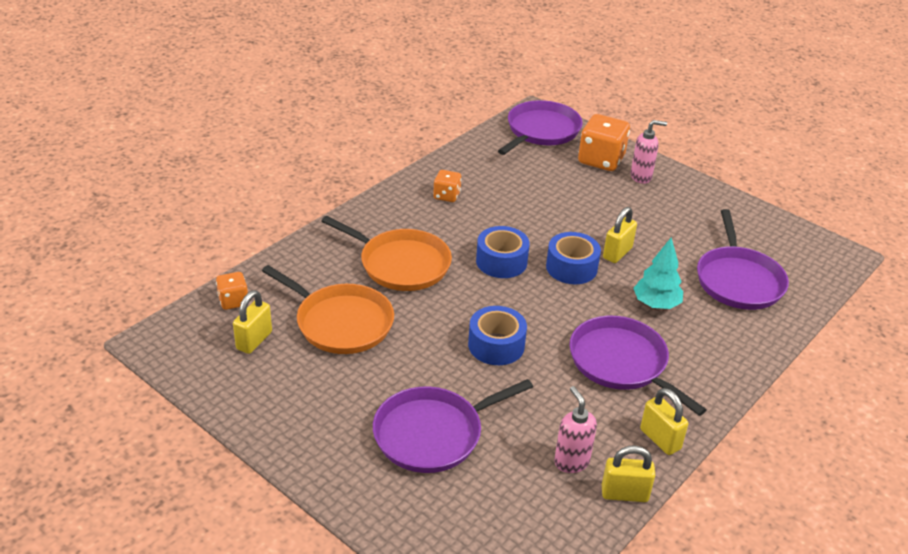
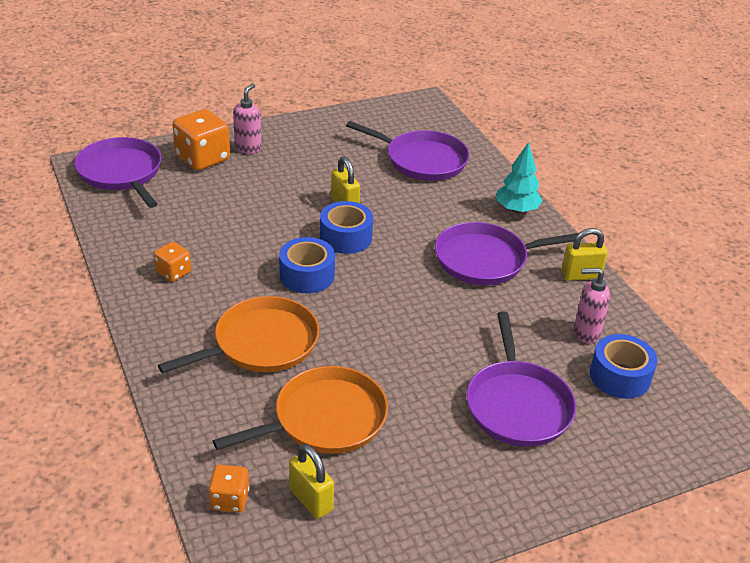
camera: 65 degrees left, 0 degrees up
blue tape [468,306,527,365] -> blue tape moved to [590,334,657,399]
yellow padlock [602,445,655,502] -> none
turquoise tree [633,237,683,309] -> turquoise tree moved to [496,142,543,213]

